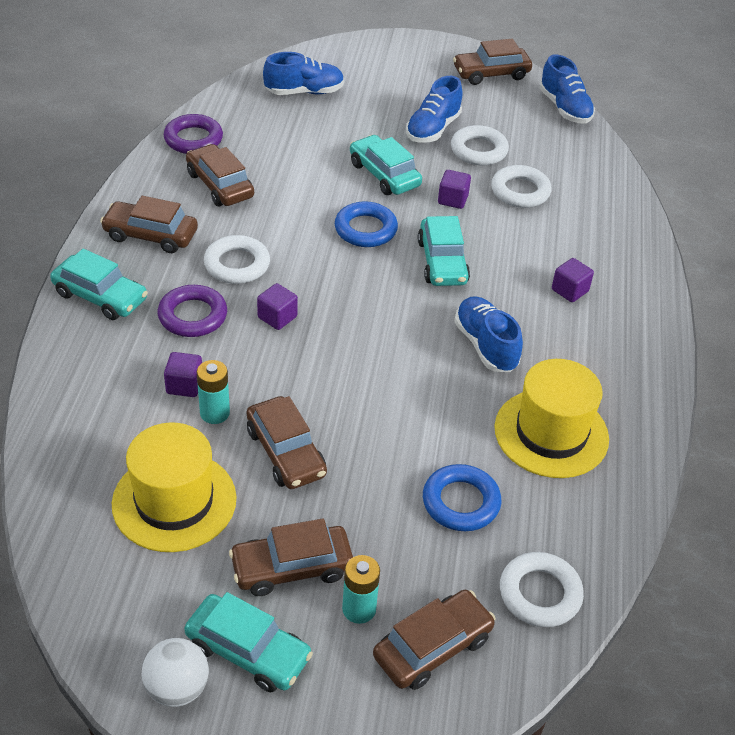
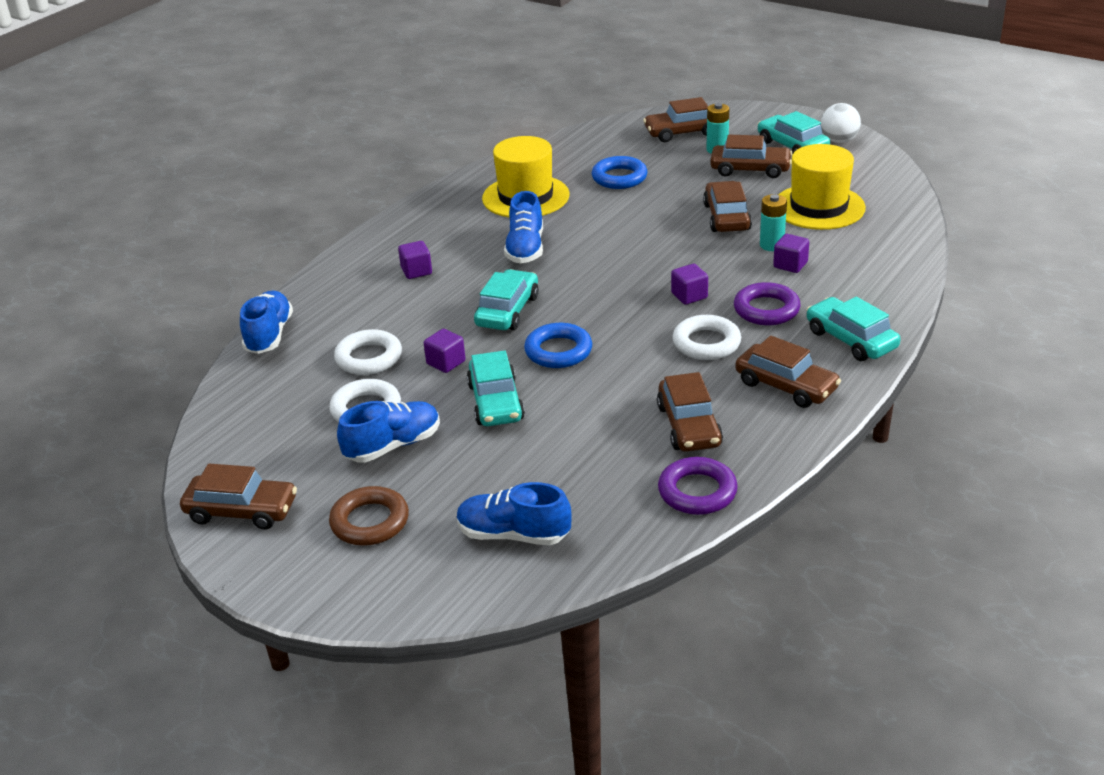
camera: 150 degrees left, 10 degrees down
white ring [500,552,584,627] -> none
blue shoe [540,54,595,124] -> blue shoe moved to [240,291,293,354]
none -> brown ring [329,486,409,546]

